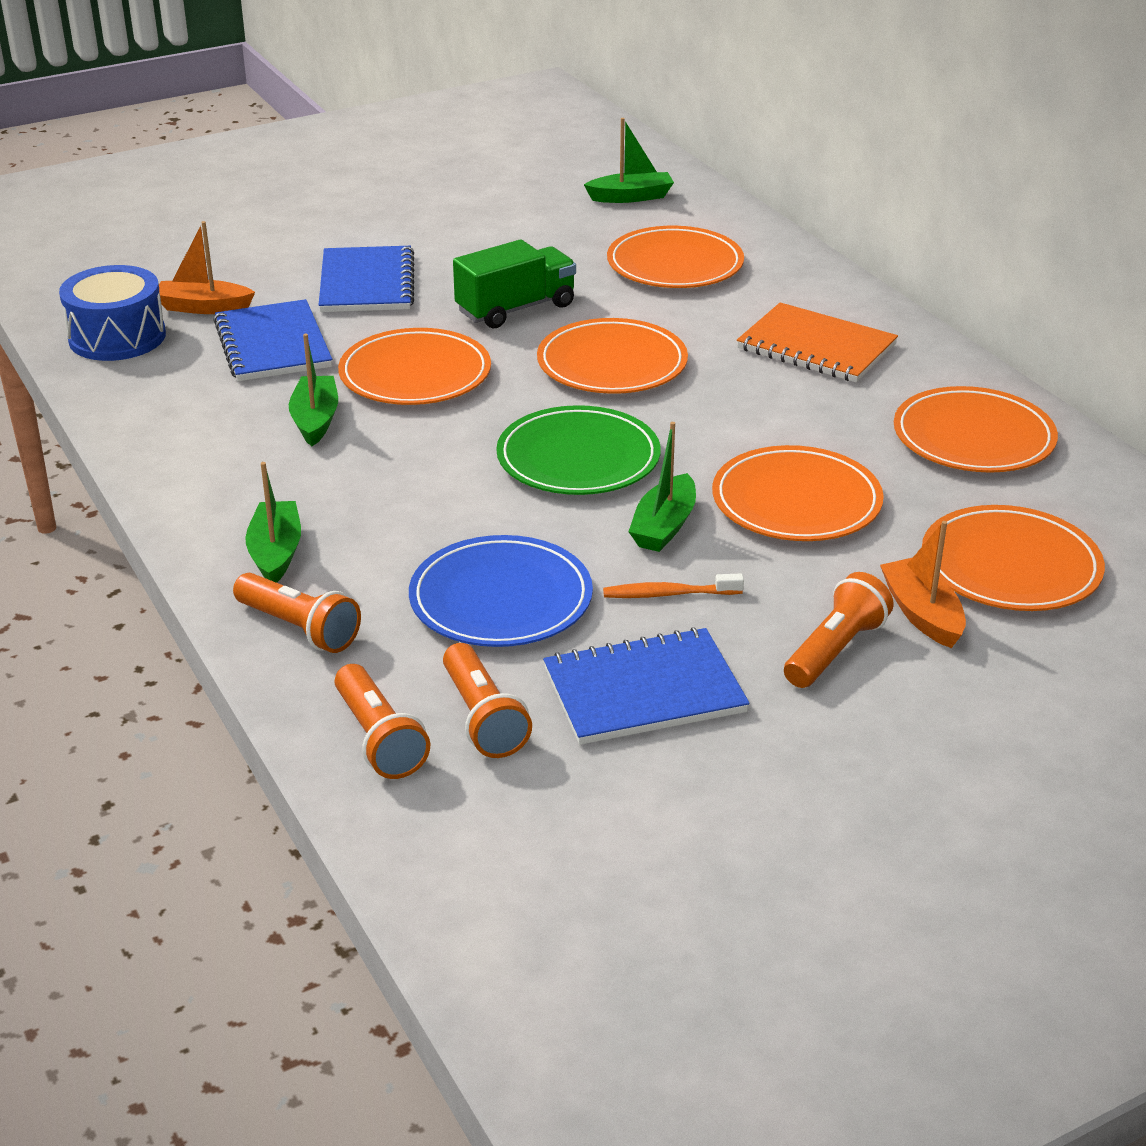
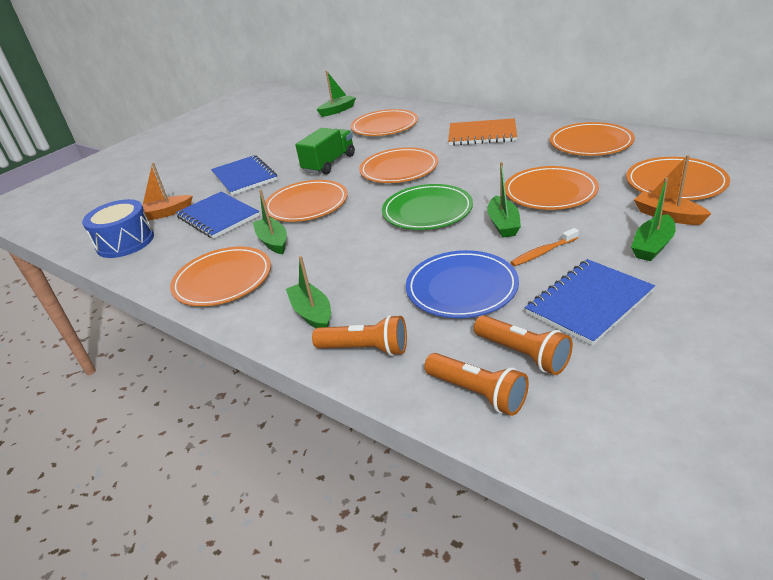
camera: 20 degrees left, 0 degrees up
orange flashlight [784,572,894,688] -> green boat [631,177,676,261]
none -> orange plate [170,247,271,306]

